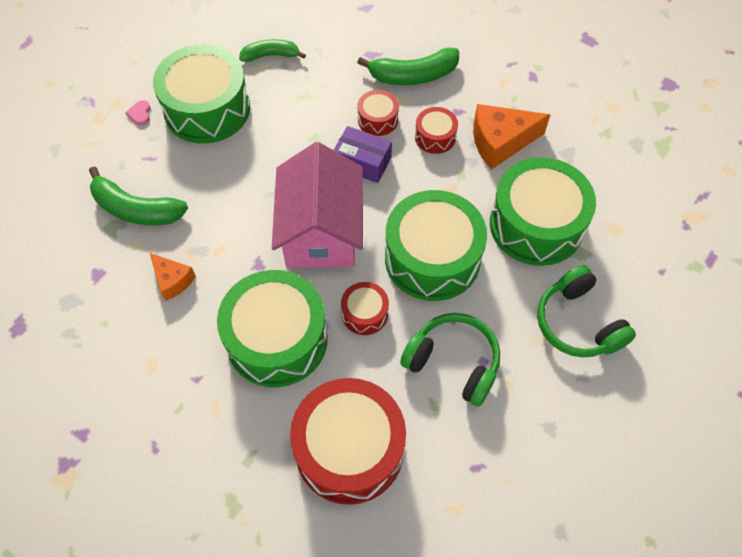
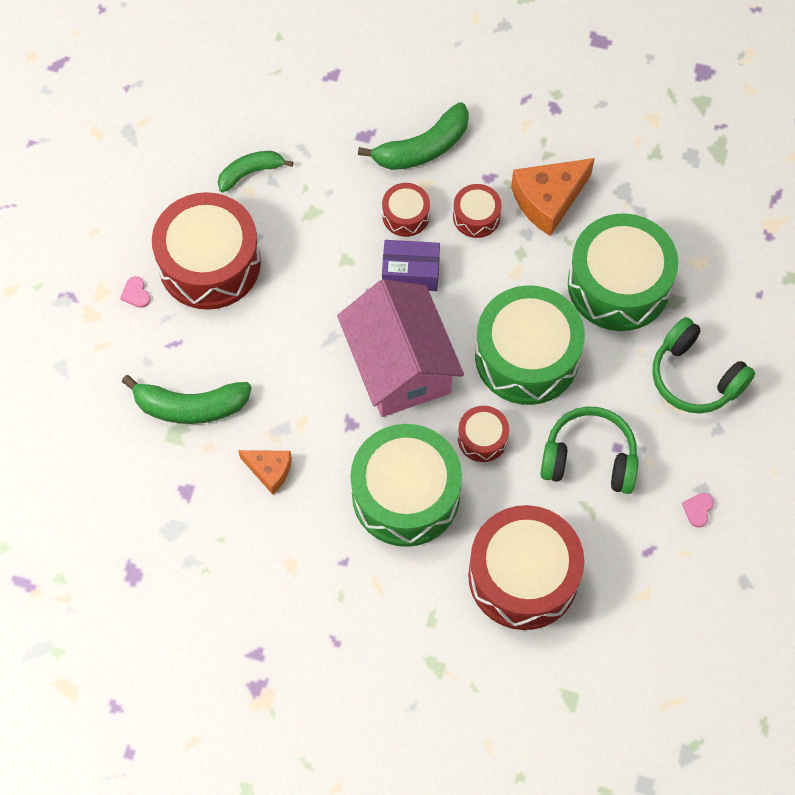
camera: 20 degrees left, 5 degrees up
green drum [153,44,250,144] -> red drum [152,192,261,310]
none -> pink heart [682,493,714,528]

